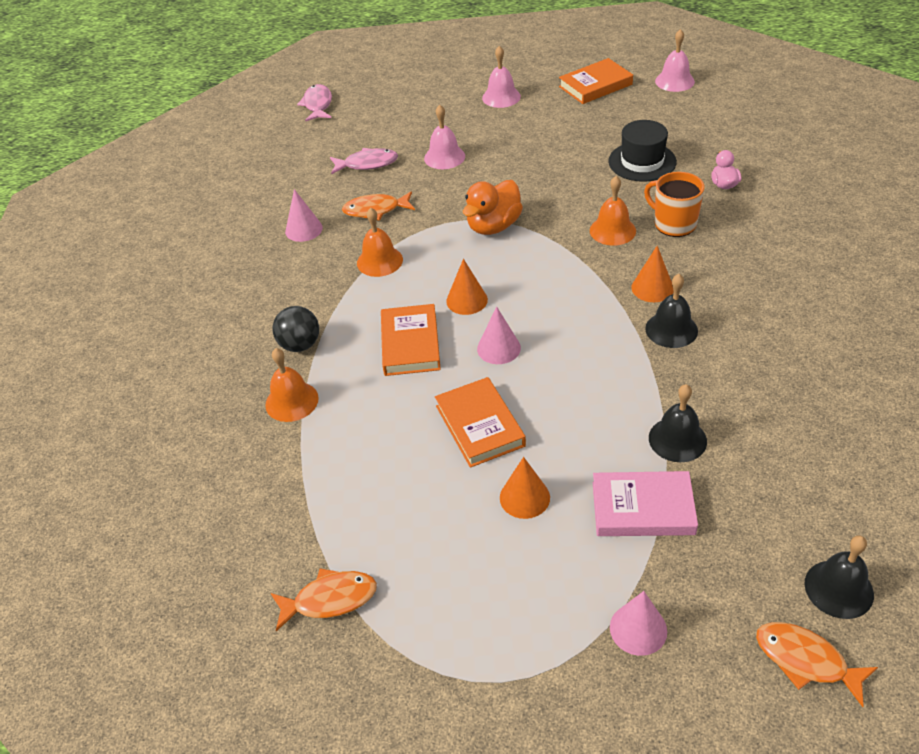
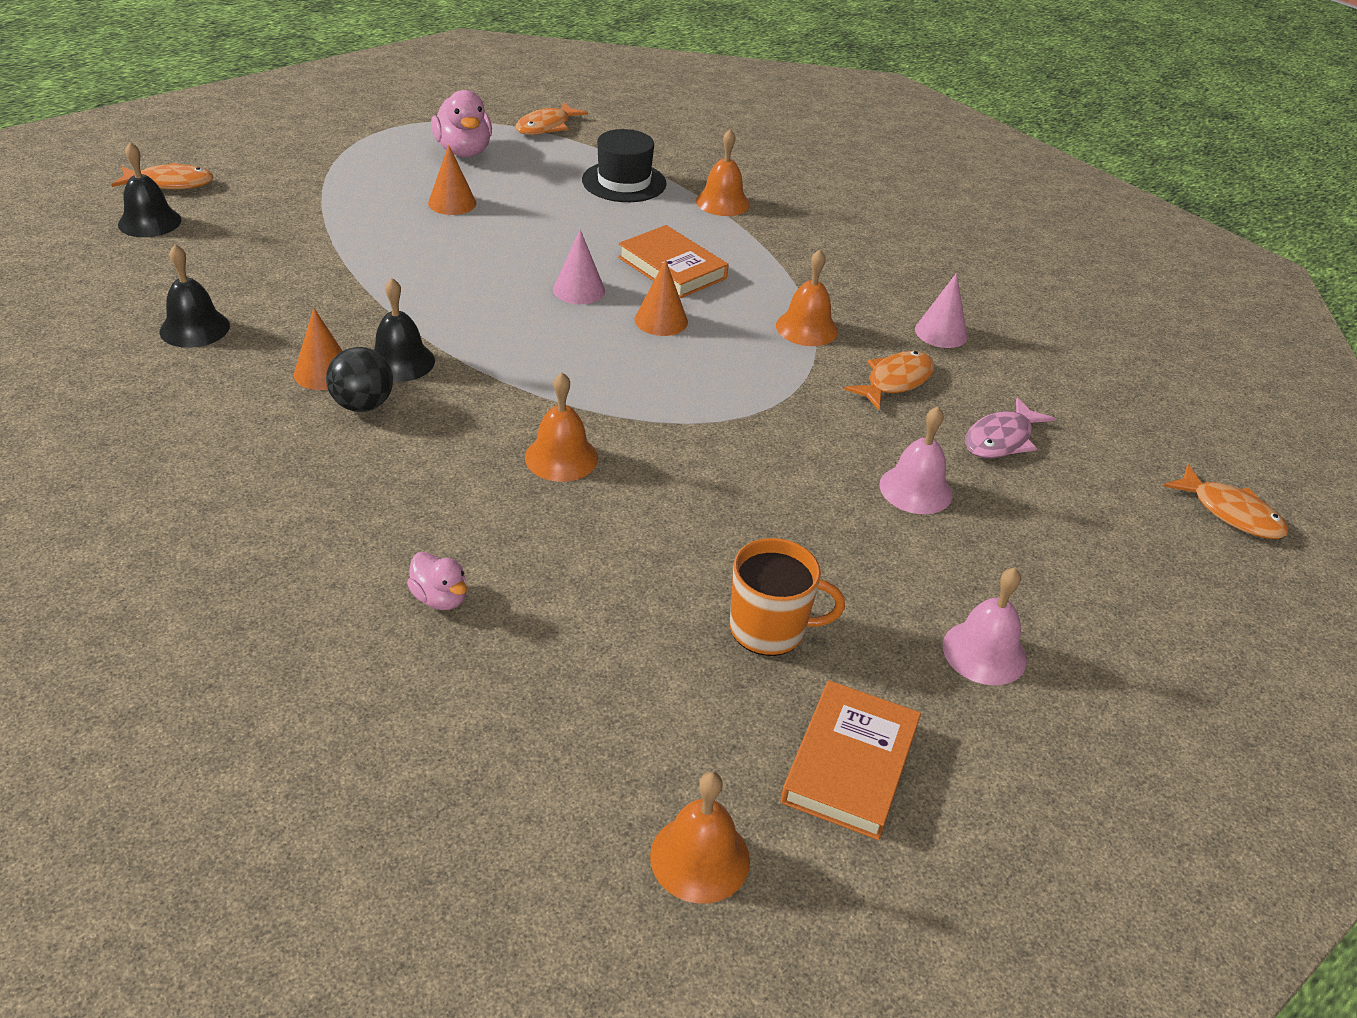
camera: 135 degrees right, 5 degrees down
black ball [273,306,319,352] -> black ball moved to [326,347,393,412]
pink fish [297,84,332,121] -> orange fish [1163,464,1289,539]
orange book [435,377,526,468] -> none
orange duck [463,180,523,235] -> none
pink book [593,471,698,536] -> none
black hat [608,120,677,182] -> black hat moved to [582,129,666,202]
pink cone [610,591,667,656] -> none
orange cone [632,246,674,302] -> orange cone moved to [294,308,342,390]
orange mug [644,172,705,237] -> orange mug moved to [730,538,845,656]
black bell [649,384,707,462] -> black bell moved to [159,244,230,348]
pink bell [655,29,695,92] -> orange bell [650,772,750,904]
none -> pink duck [431,90,492,157]

